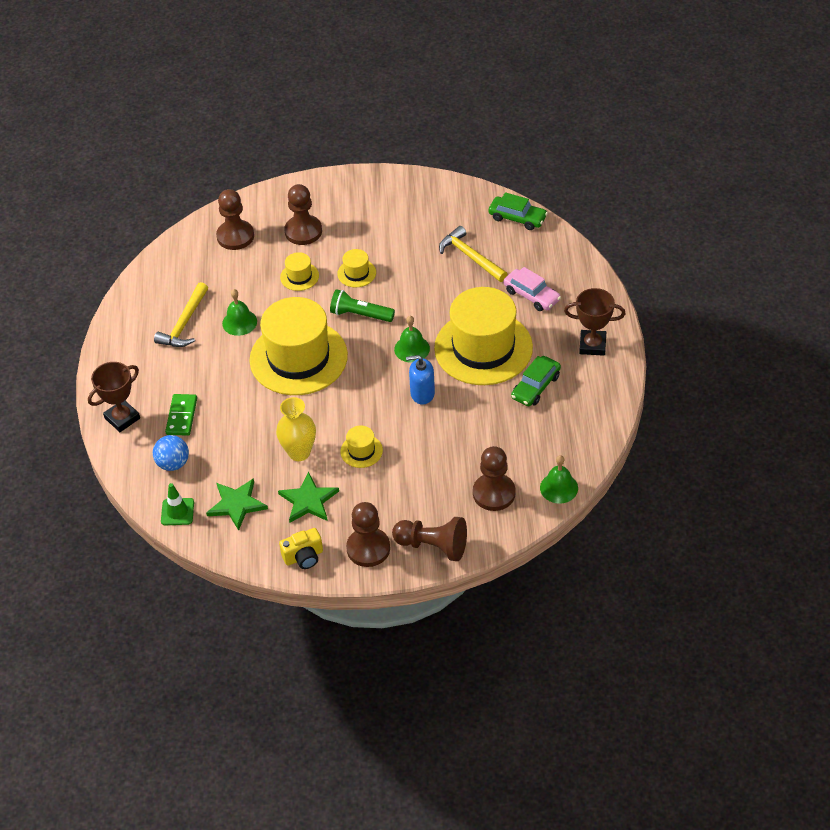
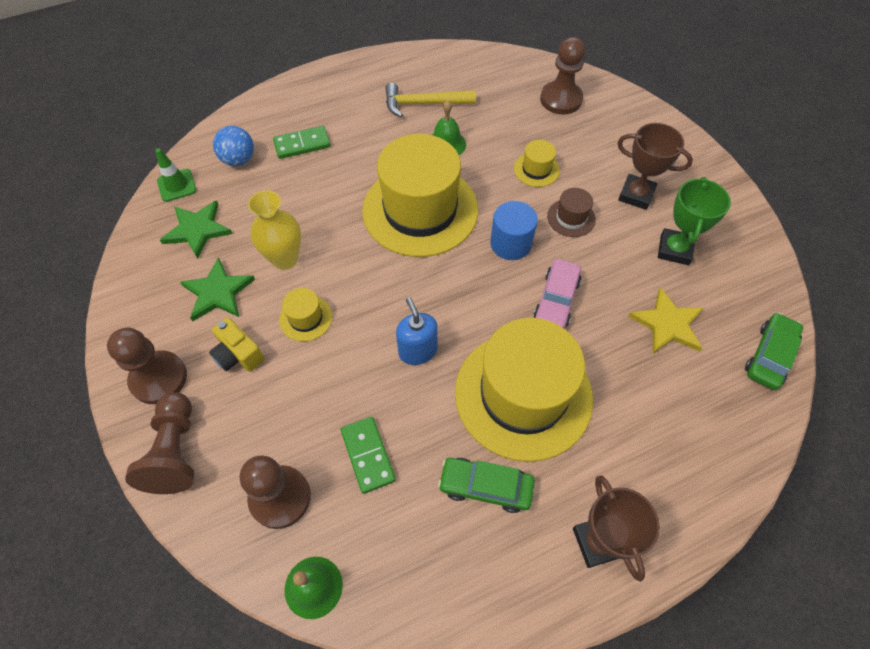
camera: 65 degrees right, 10 degrees up
brown trophy [88,362,140,432] -> brown trophy moved to [617,123,693,210]
yellow camera [279,528,323,569] -> yellow camera moved to [209,318,264,372]
brown pawn [284,184,322,245] -> none
green flashlight [330,289,395,322] -> blue cylinder [490,201,538,260]
yellow hat [337,249,376,287] -> brown hat [547,188,596,237]
green bell [394,316,430,363] -> none
yellow hammer [439,226,508,282] -> yellow star [629,287,704,354]
green car [489,192,548,230] -> green car turned 150 degrees counterclockwise [745,313,803,390]
pink car [503,267,561,311] -> pink car moved to [534,259,582,328]
none -> green domino [341,417,396,494]
none -> green trophy [658,177,731,265]

